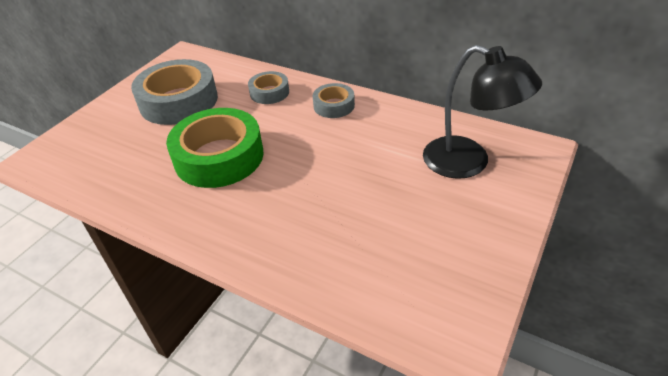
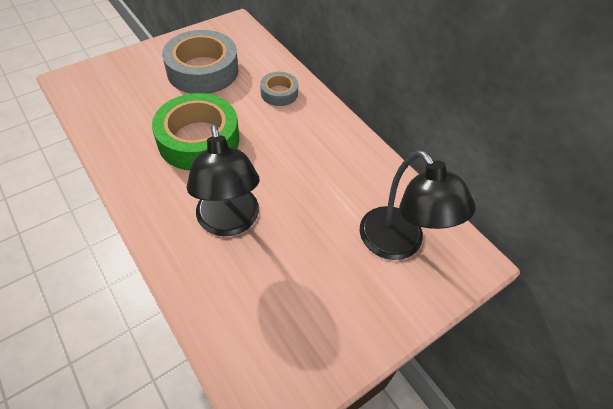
camera: 20 degrees right, 10 degrees up
grey tape [312,83,355,118] -> none
none -> black lamp [187,124,260,236]

